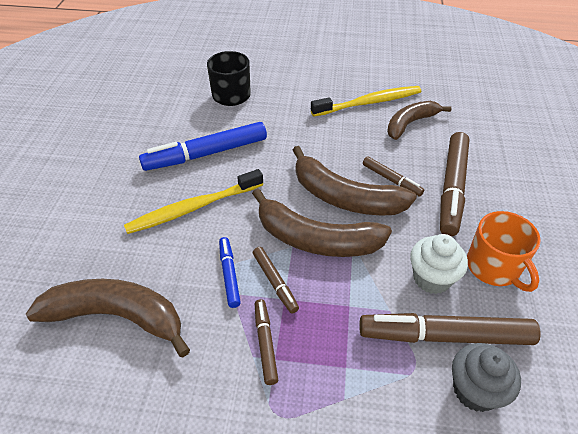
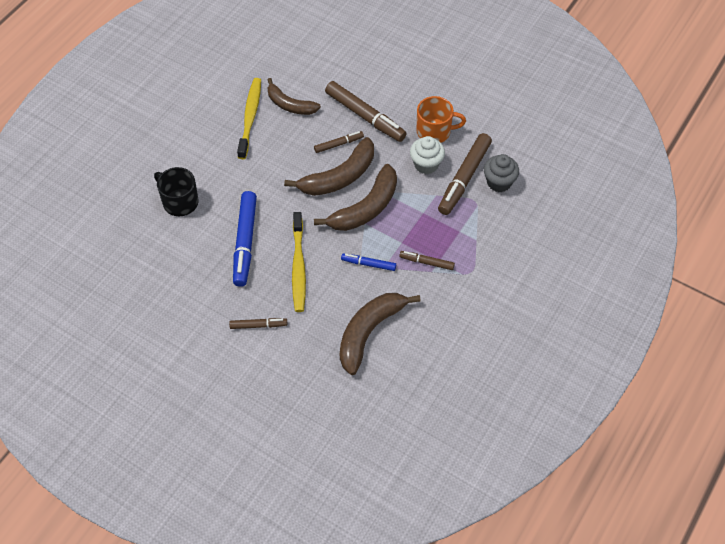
camera: 65 degrees left, 10 degrees up
brown marker [253,247,299,313] -> brown marker moved to [229,318,287,329]
brown banana [387,101,451,140] -> brown banana turned 45 degrees counterclockwise [267,78,321,115]

